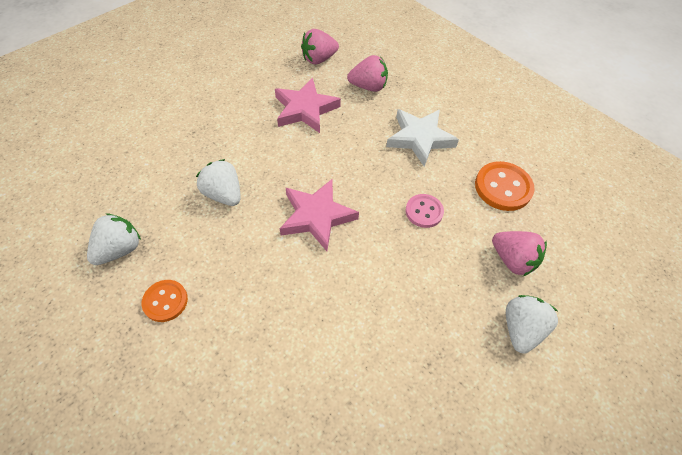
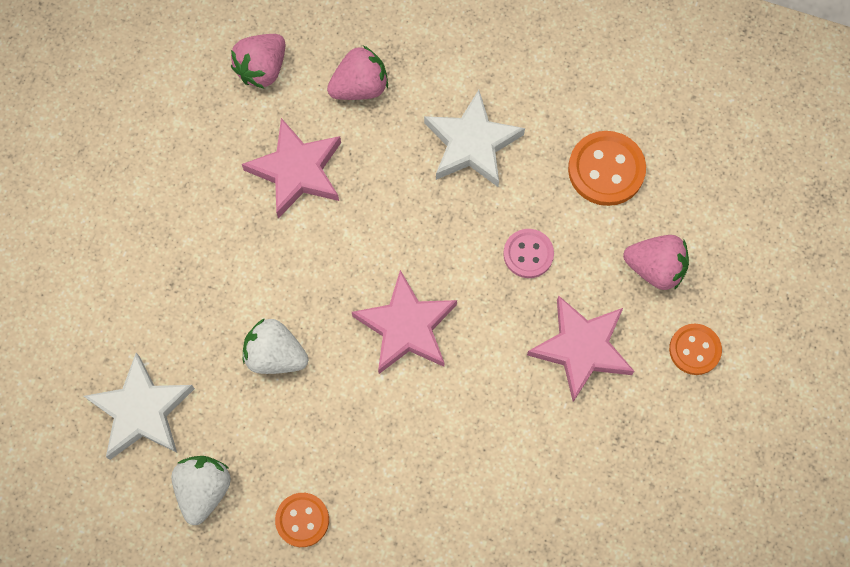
camera: 25 degrees left, 15 degrees up
white strawberry [506,295,558,354] -> orange button [669,324,722,375]
none -> white star [84,353,195,460]
none -> pink star [527,296,634,402]

